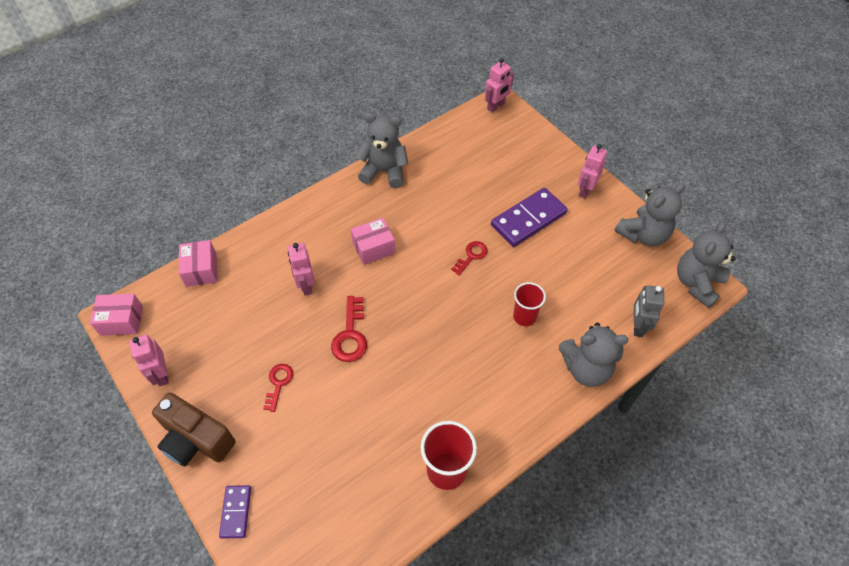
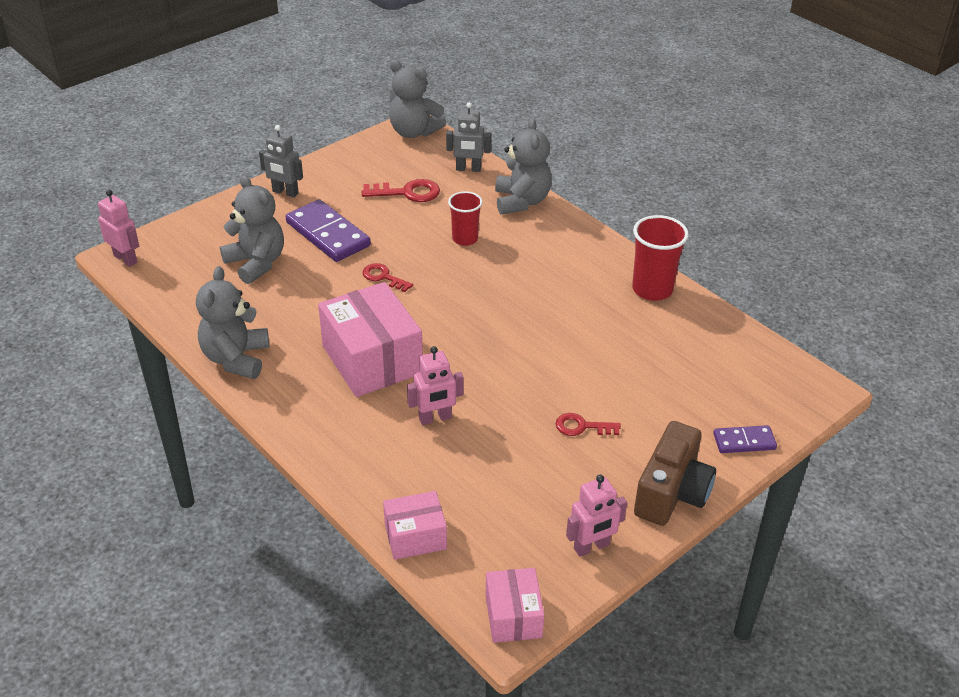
camera: 95 degrees left, 15 degrees down
red key [331,296,367,362] -> red key moved to [362,179,440,202]
pink box [351,218,396,265] -> pink box [318,282,423,397], size x1.82
pink robot [578,144,607,199] -> grey robot [259,125,303,198]
grey teddy bear [615,183,685,246] -> grey teddy bear moved to [220,175,284,284]

